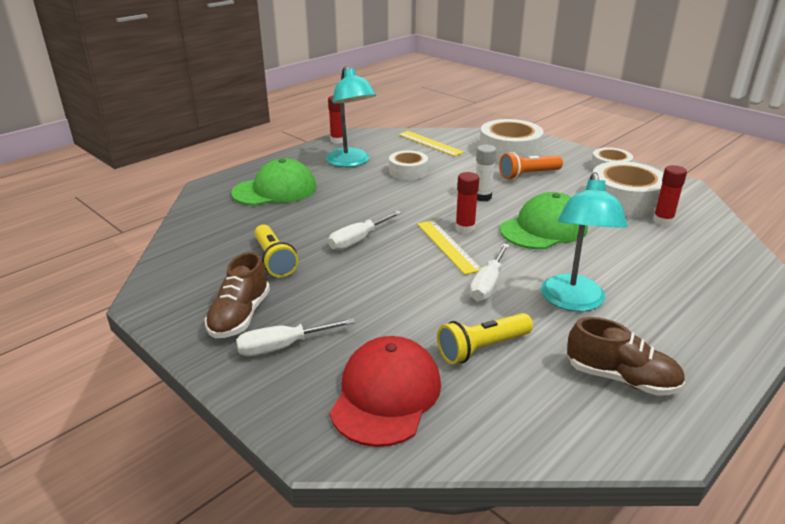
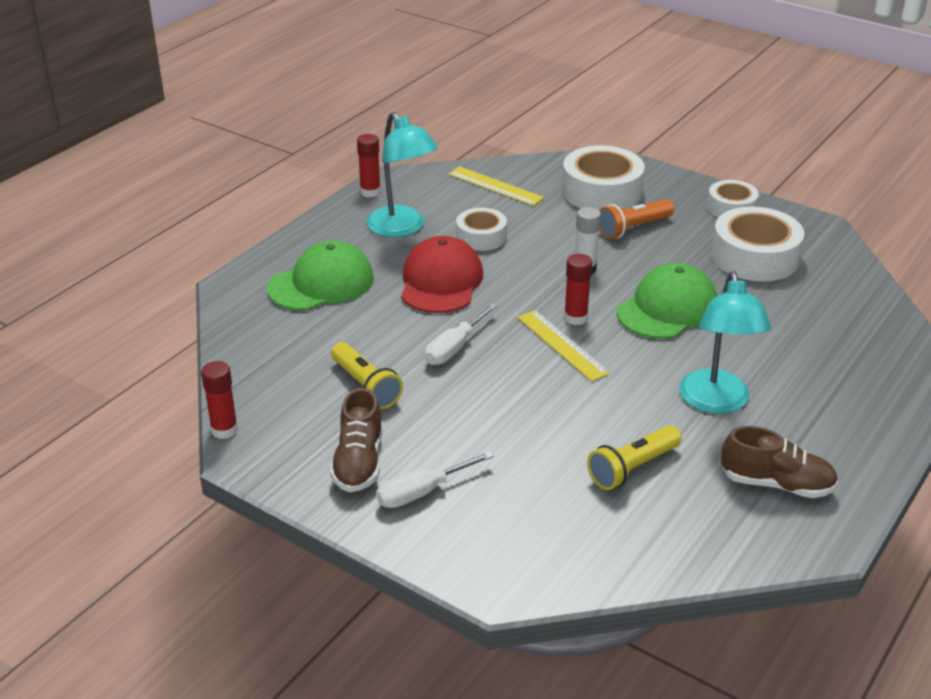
camera: 10 degrees left, 5 degrees up
red cap [330,336,441,447] -> red cap moved to [401,236,483,313]
white screwdriver [470,243,509,302] -> none
red glue stick [653,165,687,226] -> red glue stick moved to [201,361,238,439]

